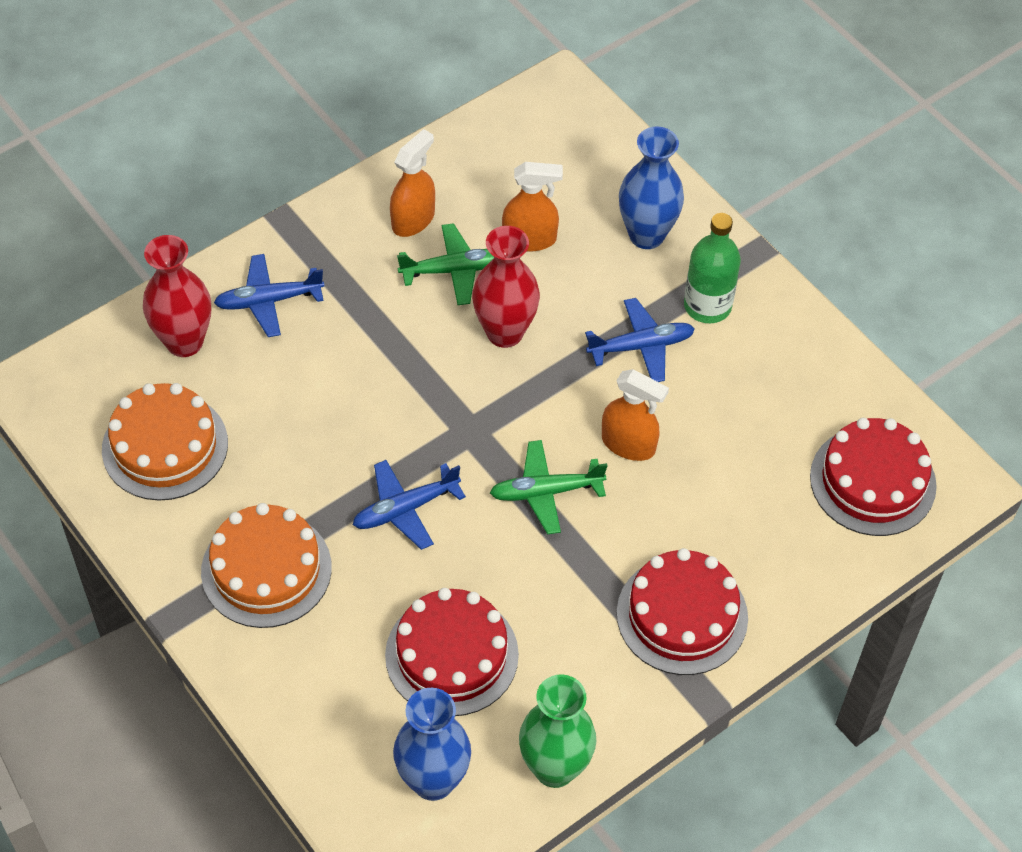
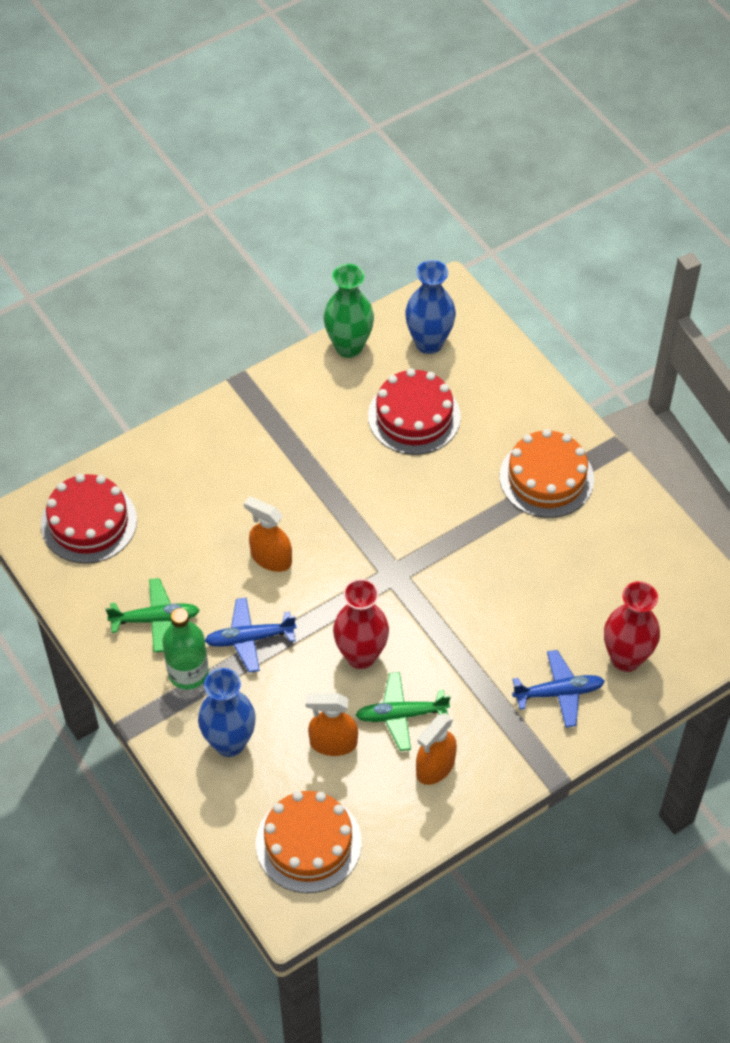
camera: 175 degrees left, 0 degrees up
orange cake [102,383,228,501] -> orange cake moved to [256,791,362,893]
blue plane [353,460,466,550] -> none
green plane [490,440,608,534] -> green plane moved to [105,578,200,653]
red cake [617,548,748,675] -> none

